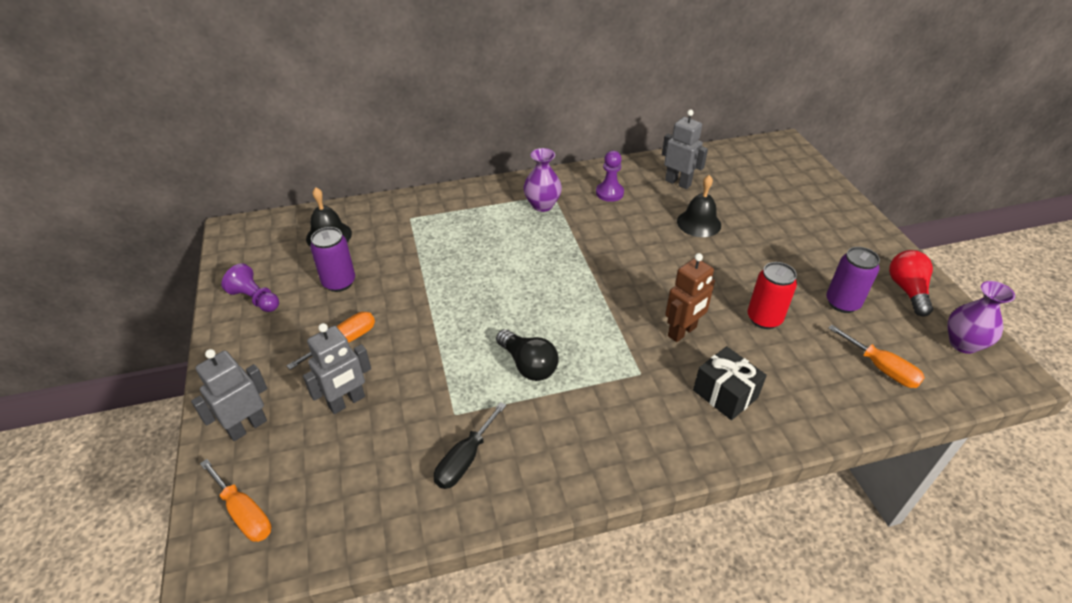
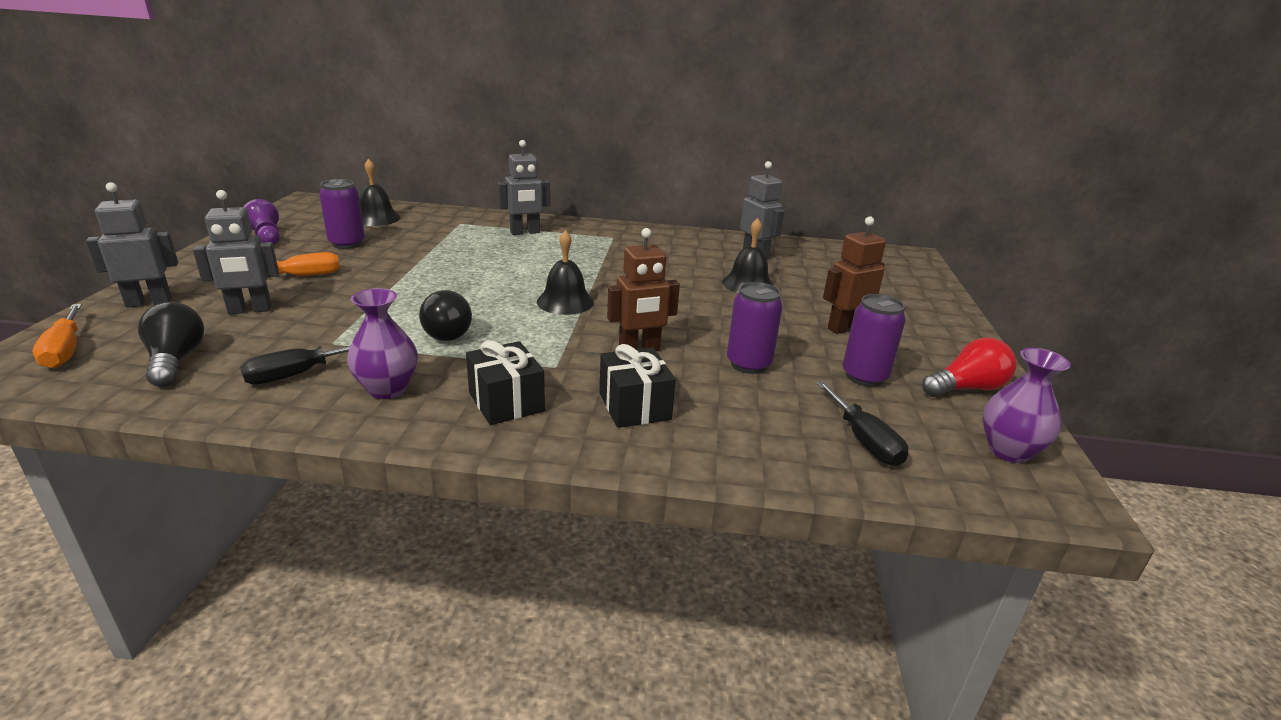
camera: 20 degrees right, 15 degrees down
purple vase [523,148,562,212] -> purple vase moved to [347,288,418,399]
purple pawn [596,151,624,202] -> none
red can [748,262,797,329] -> purple can [727,282,783,374]
orange screwdriver [828,325,925,388] -> black screwdriver [817,381,908,466]
red light bulb [889,250,933,317] -> red light bulb turned 45 degrees clockwise [922,338,1017,397]
none -> black light bulb [138,302,204,387]
none -> black gift [466,340,545,425]
none -> grey robot [498,140,550,235]
none -> black bell [537,230,594,315]
none -> brown robot [823,216,886,334]

